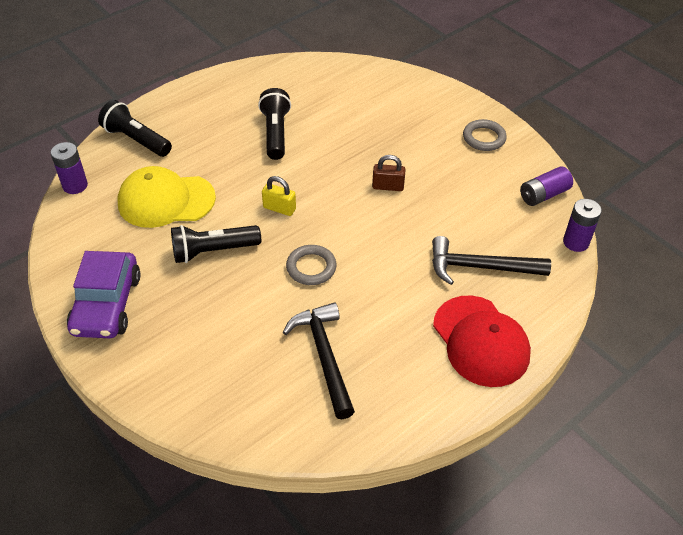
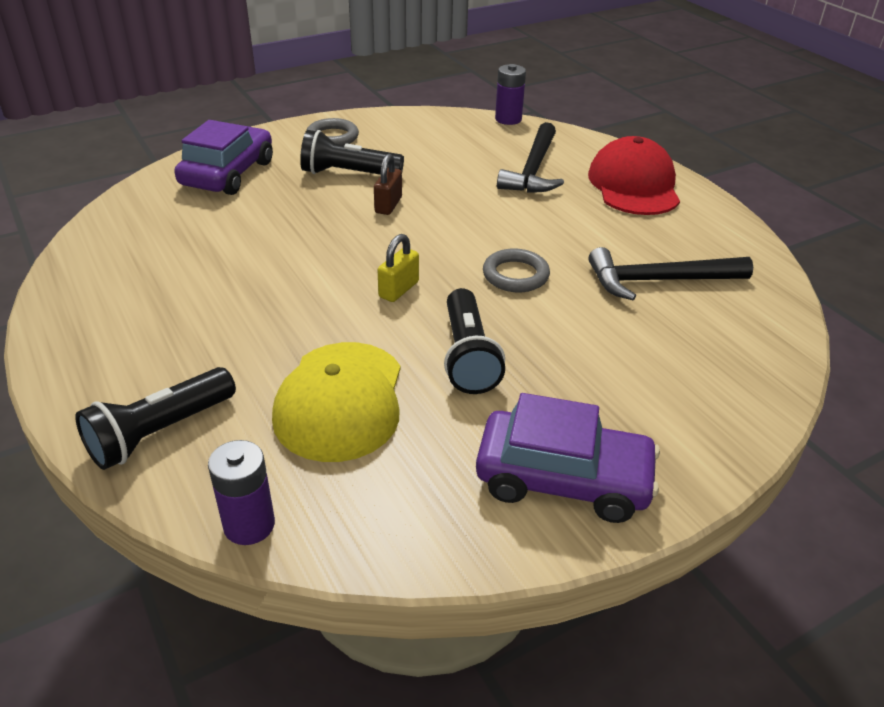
camera: 80 degrees left, 10 degrees down
black flashlight [258,88,291,160] -> black flashlight moved to [300,130,404,175]
red cap [433,295,531,387] -> red cap turned 75 degrees counterclockwise [588,136,680,215]
purple battery [520,166,573,206] -> none
none -> purple car [174,120,273,195]

